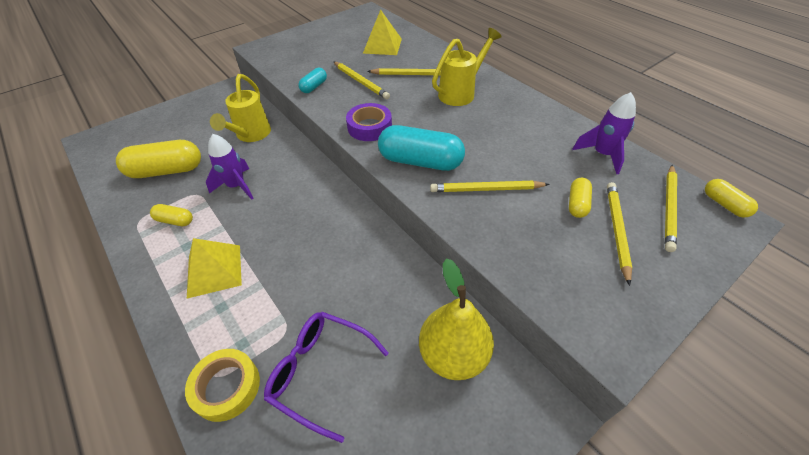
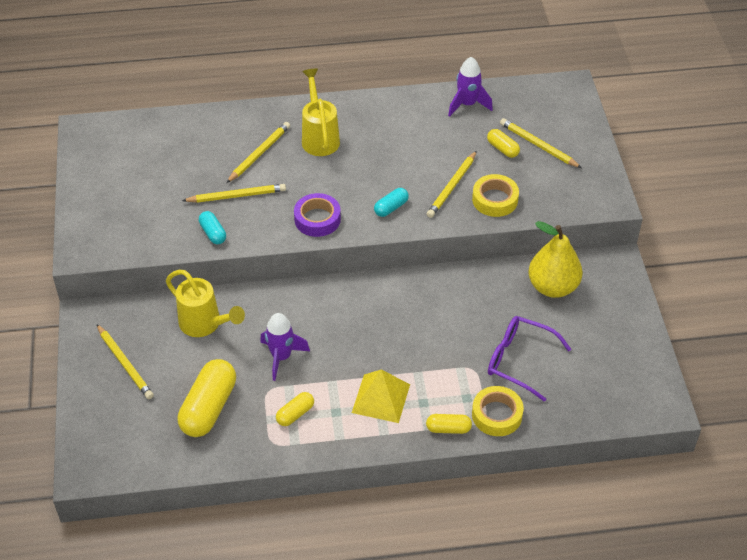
camera: 60 degrees left, 0 degrees up
purple glasses [264,312,389,443] -> purple glasses turned 60 degrees clockwise [488,316,571,402]
yellow pyramid [363,9,402,55] -> none
turquoise capsule [378,125,465,171] -> turquoise capsule [374,188,409,217], size x0.51
yellow pencil [665,165,677,252] -> yellow pencil moved to [97,324,154,399]
yellow capsule [705,179,758,217] -> yellow capsule moved to [426,414,472,434]
none -> yellow tape [472,174,519,217]

